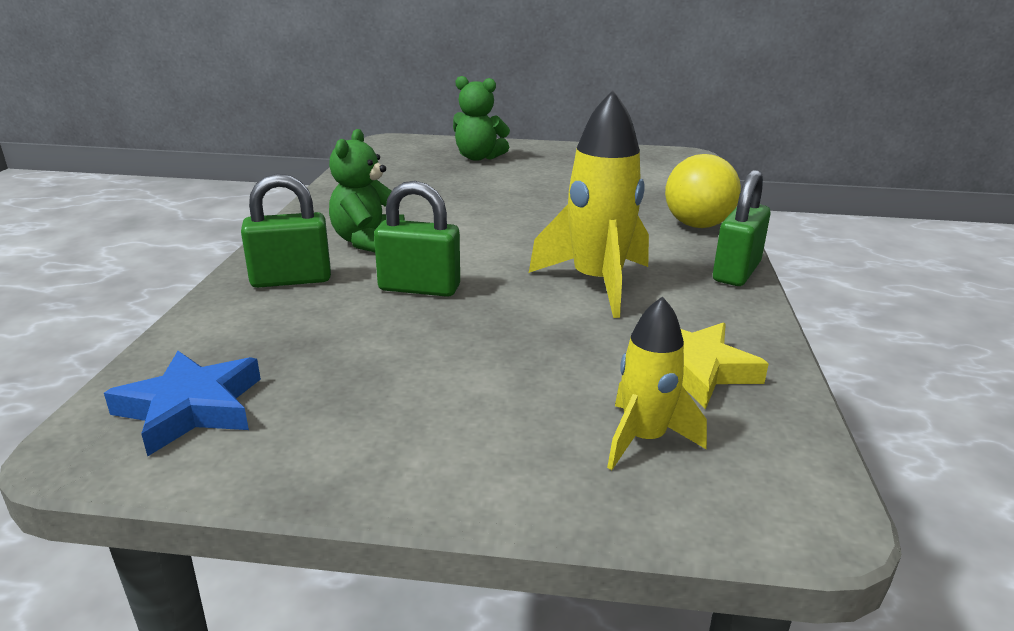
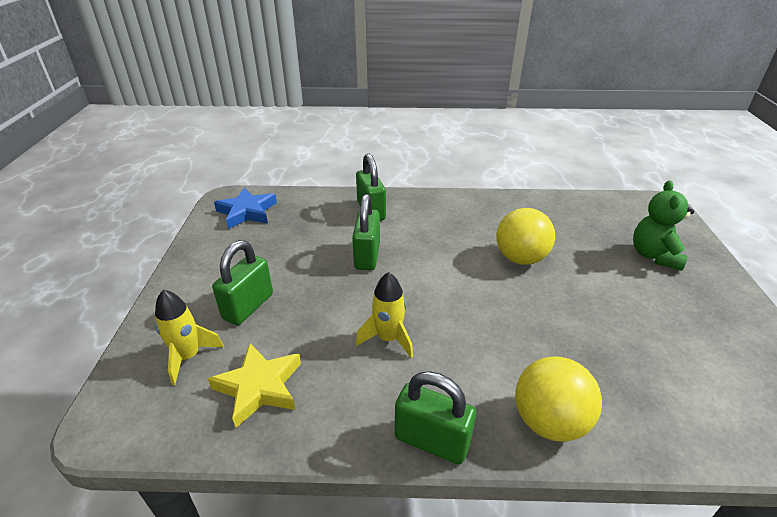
camera: 85 degrees right, 10 degrees up
green teddy bear [329,129,405,252] -> none
yellow rocket [529,90,649,318] -> yellow rocket [356,272,413,358], size x0.60
none -> green padlock [212,240,273,325]
none -> yellow ball [496,208,555,265]

